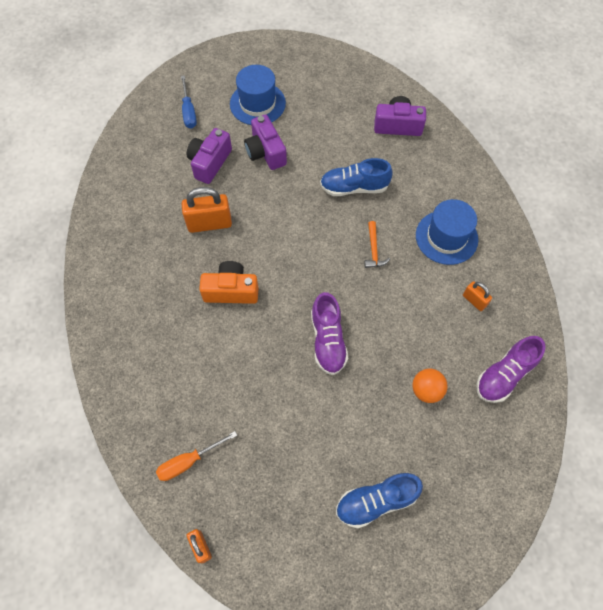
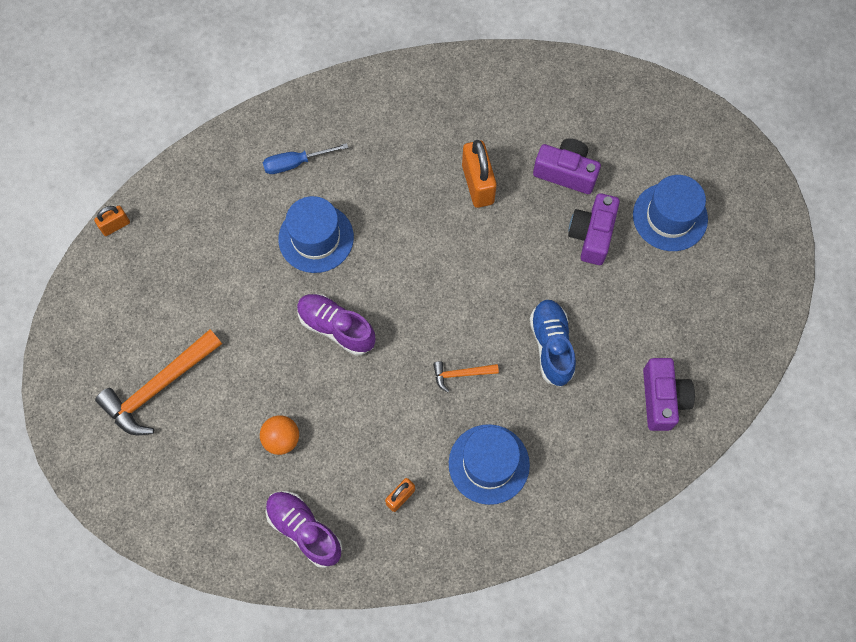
camera: 85 degrees right, 5 degrees up
orange screwdriver [156,431,237,481] -> none
blue screwdriver [181,75,197,129] -> blue screwdriver moved to [263,143,348,174]
orange camera [199,261,259,304] -> none
purple camera [244,114,287,170] -> purple camera turned 45 degrees counterclockwise [568,193,620,265]
purple shoe [311,292,348,375] -> purple shoe turned 45 degrees clockwise [297,294,375,356]
blue shoe [336,473,423,528] -> orange hammer [95,329,222,435]
none -> blue hat [278,196,354,273]

